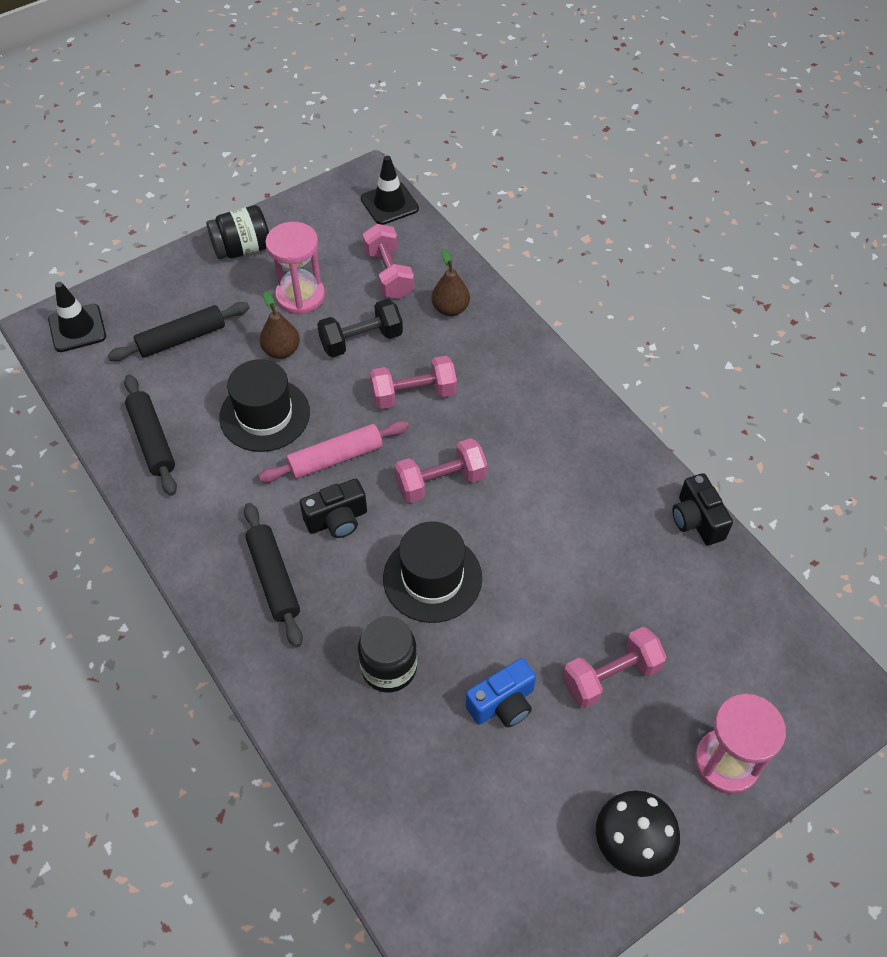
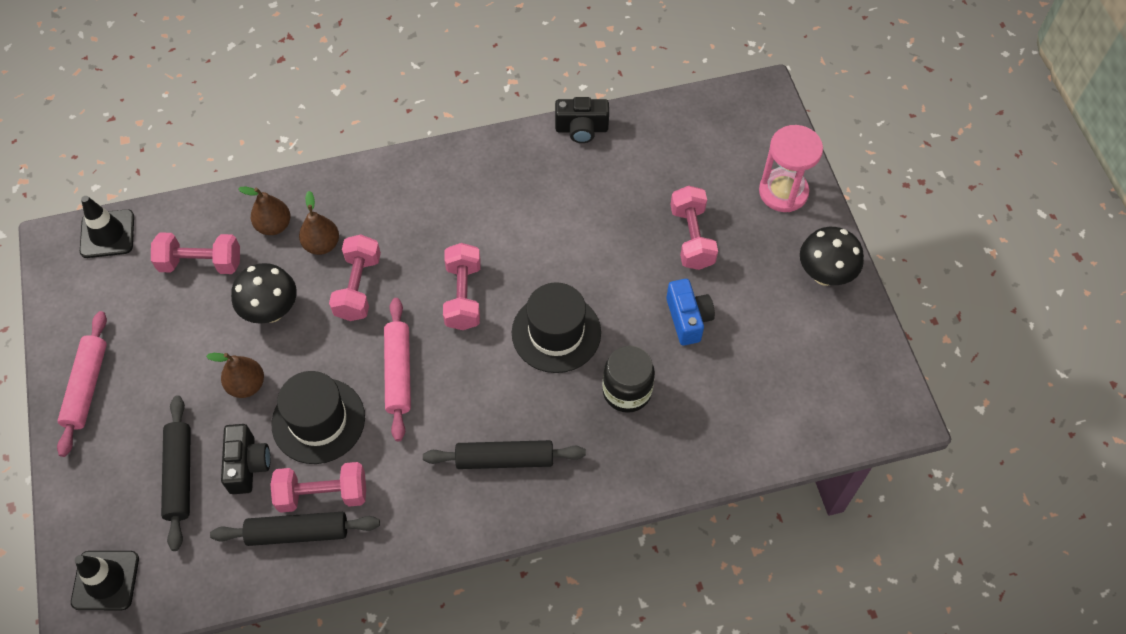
camera: 70 degrees left, 5 degrees up
black jar [206,205,269,259] -> pink rolling pin [57,311,107,457]
pink hourglass [265,222,325,315] -> none
black camera [300,479,367,538] -> black camera moved to [221,424,270,494]
black dumbbell [317,299,403,357] -> black mushroom [231,263,297,324]
none -> pink dumbbell [270,462,366,513]
none -> brown pear [299,191,339,255]

